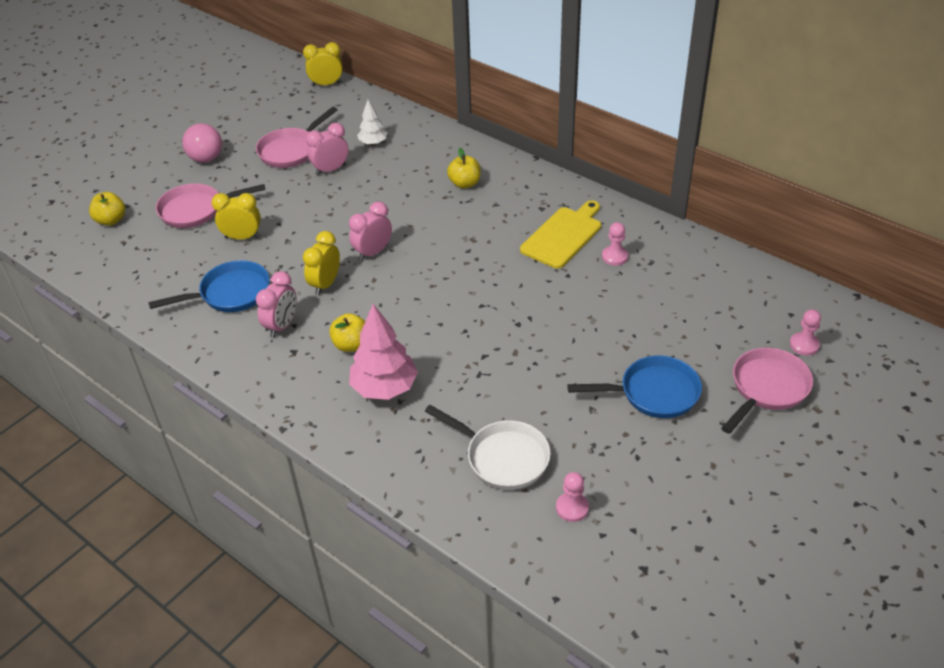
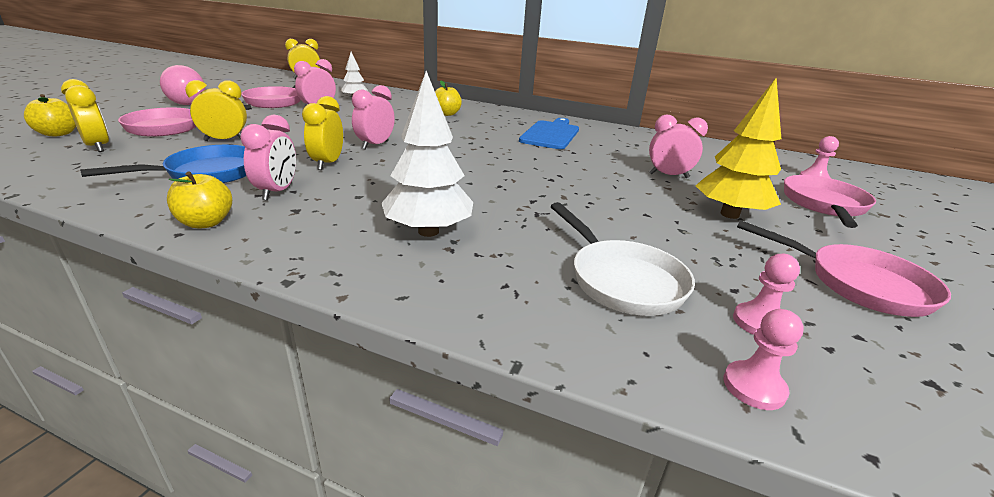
camera: 20 degrees left, 15 degrees down
yellow apple [329,313,365,352] -> yellow apple moved to [167,172,232,229]
pink tree [349,304,418,400] -> white tree [381,71,473,237]
white pan [425,405,551,490] -> white pan turned 45 degrees clockwise [550,202,695,316]
yellow cutting board [520,200,601,269] -> blue cutting board [519,118,579,149]
blue pan [567,356,702,418] -> yellow tree [696,78,781,219]
pink pawn [602,222,628,266] -> pink pawn moved to [723,309,804,410]
none -> yellow clock [61,79,109,152]
none -> pink clock [649,115,708,178]
none -> pink pan [737,220,951,317]

